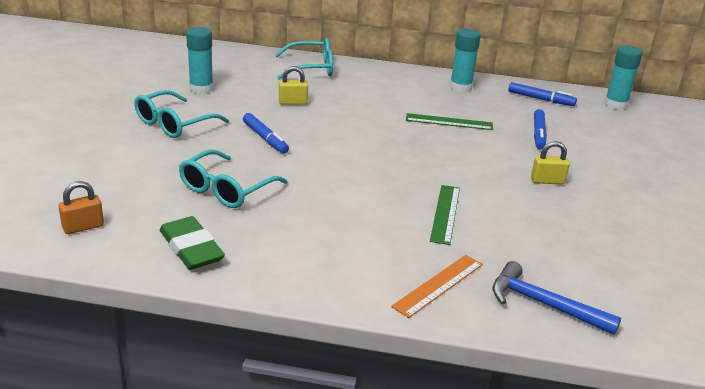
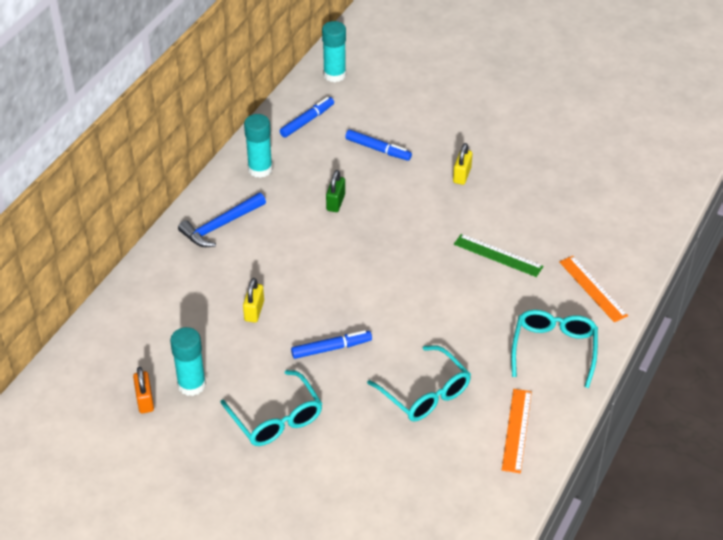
camera: 70 degrees left, 15 degrees up
orange padlock [58,181,104,234] -> orange padlock moved to [133,367,154,413]
green eraser [159,216,225,270] -> orange ruler [502,389,532,473]
turquoise glasses [275,38,333,80] -> turquoise glasses moved to [511,310,598,388]
green ruler [406,113,493,130] -> green padlock [326,170,345,212]
blue hammer [493,261,621,335] -> blue hammer moved to [178,193,266,247]

